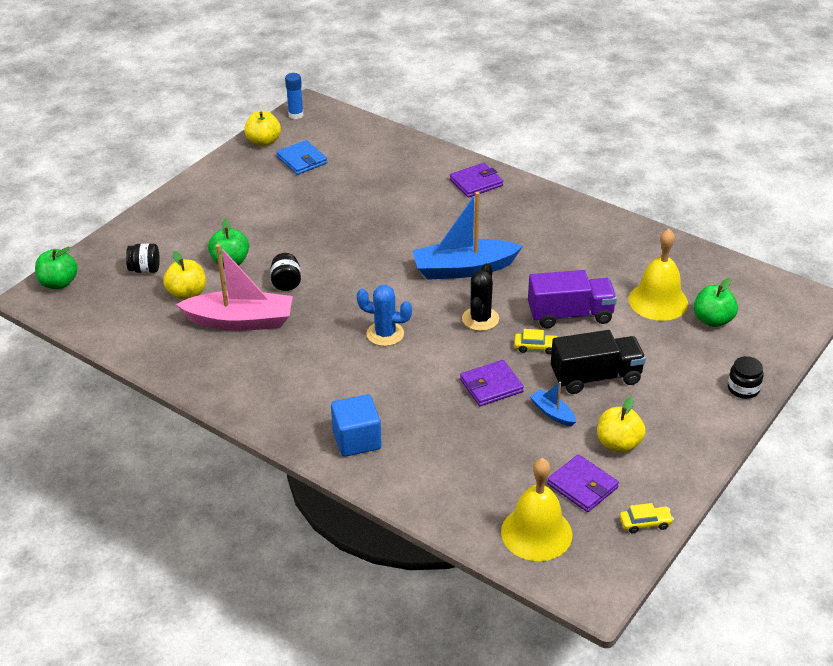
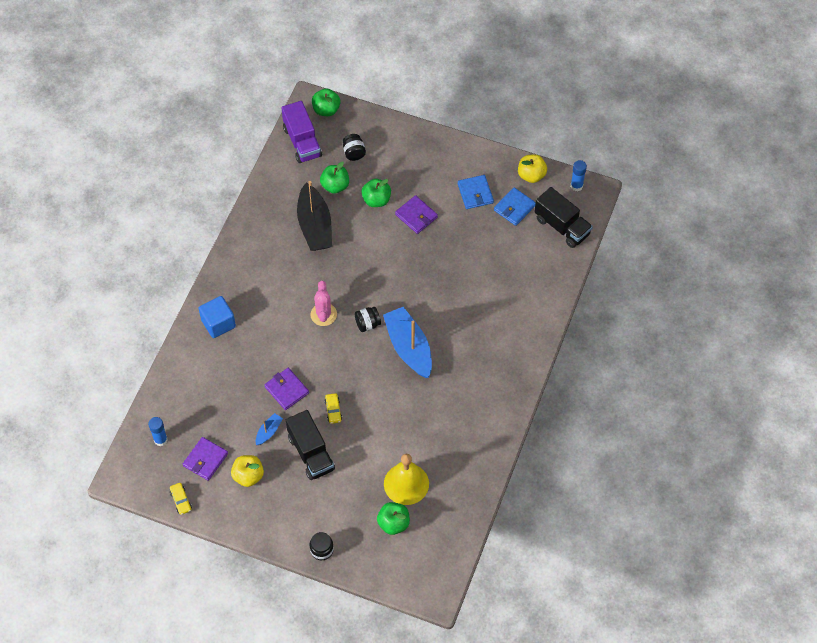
camera: 75 degrees right, 20 degrees up
yellow apple [163,251,206,300] -> green apple [320,162,349,194]
pink boat [176,244,293,331] -> black boat [297,181,332,251]
black jar [270,253,301,291] -> black jar moved to [355,307,381,332]
blue cactus [357,285,412,346] -> pink cactus [310,281,337,326]
purple wallet [450,163,503,197] -> purple wallet moved to [395,195,438,234]
black cactus [462,263,499,331] -> none
yellow bell [501,458,572,561] -> blue glue stick [148,417,168,446]
purple truck [528,270,617,329] -> purple truck moved to [281,101,322,163]
none -> blue wallet [458,175,494,209]
none -> black truck [534,187,593,248]

